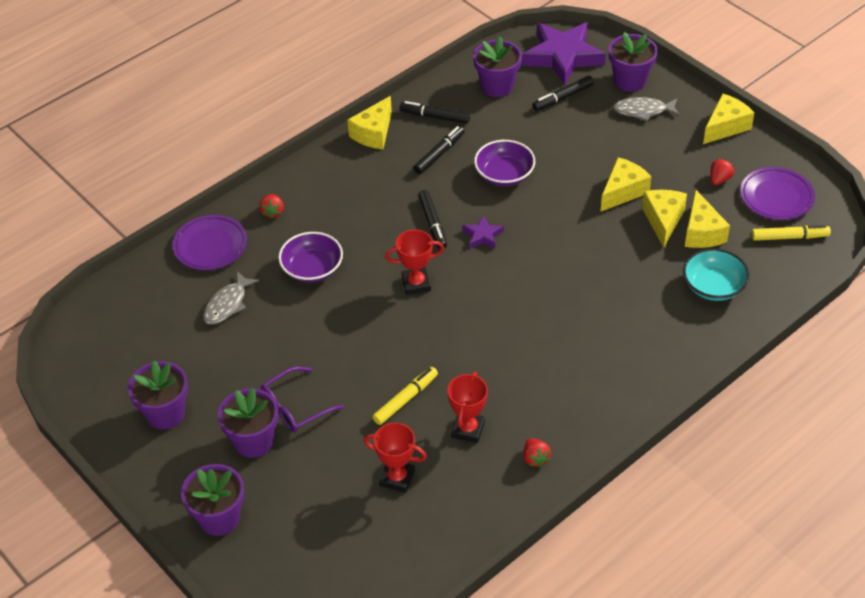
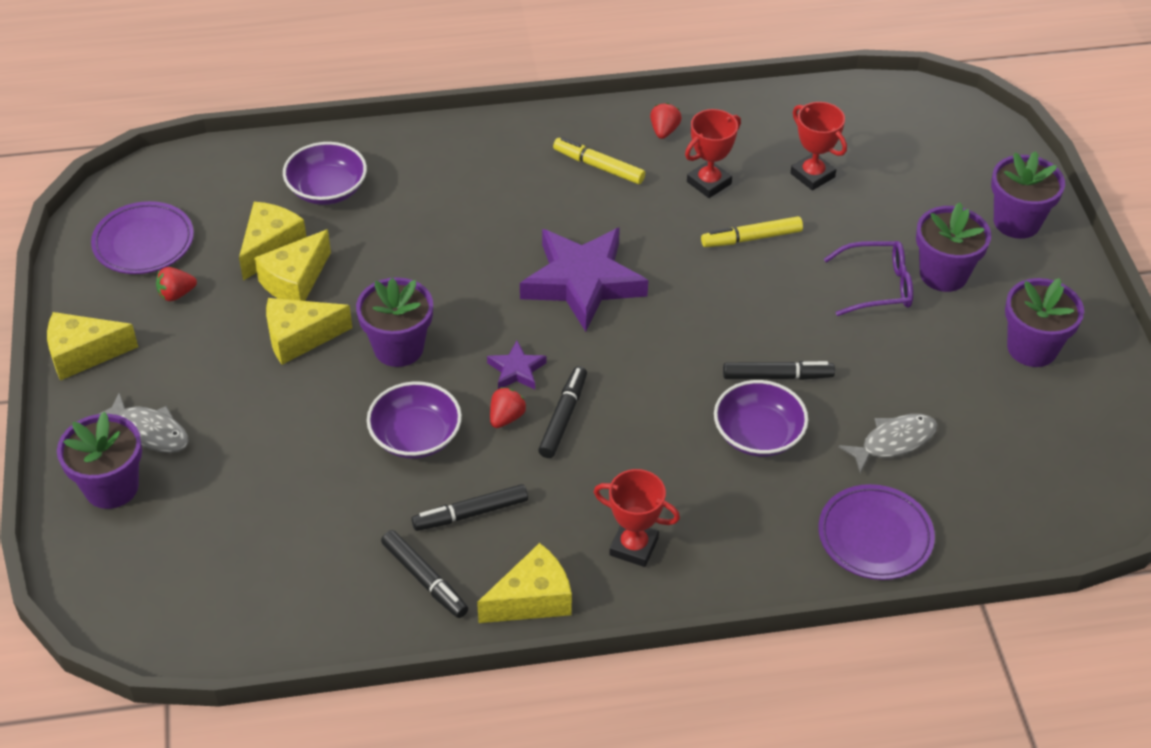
camera: 150 degrees left, 0 degrees up
red strawberry [259,194,284,219] -> red strawberry moved to [490,387,526,428]
red trophy [385,229,444,295] -> red trophy moved to [594,469,680,567]
purple flower pot [473,36,522,97] -> purple flower pot moved to [356,277,433,367]
purple star [522,22,606,85] -> purple star moved to [520,227,648,332]
black marker [532,76,594,111] -> black marker moved to [723,361,835,380]
turquoise bowl [683,248,750,301] -> purple bowl [283,142,367,205]
yellow marker [752,225,831,241] -> yellow marker moved to [553,137,645,184]

